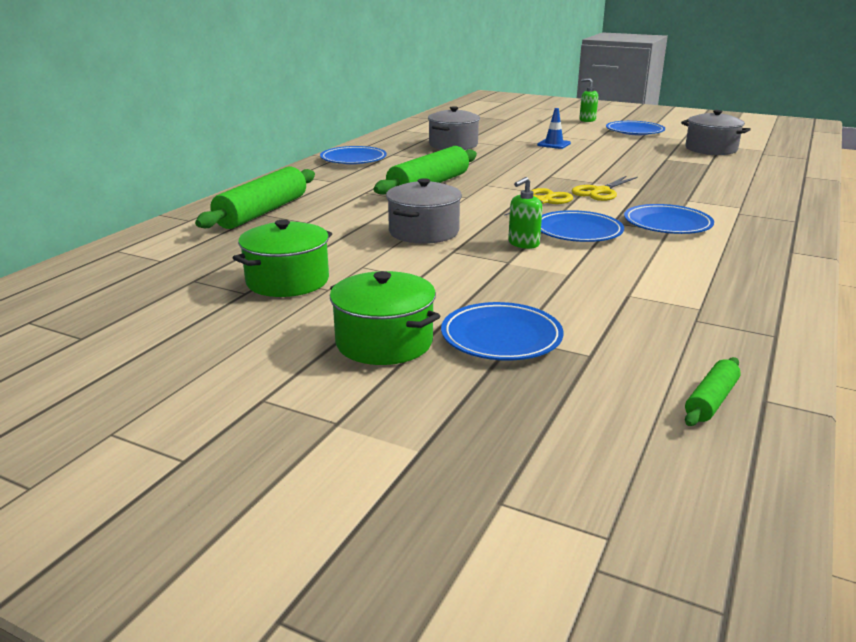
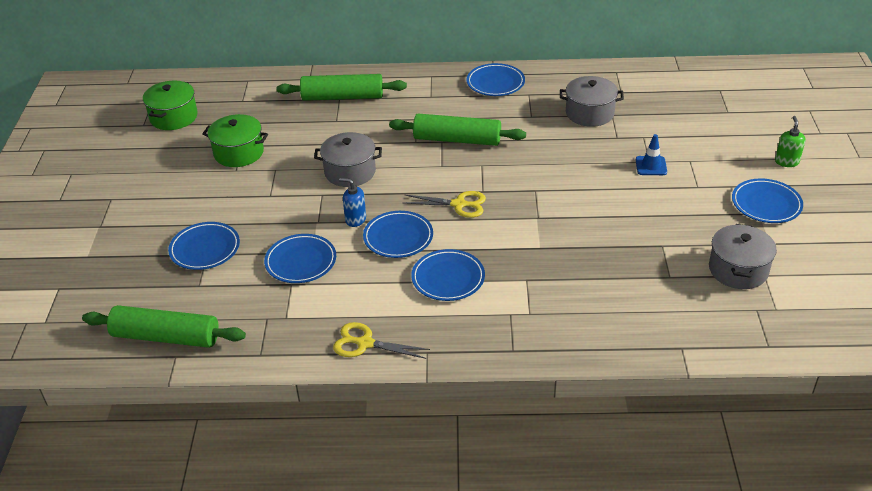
camera: 65 degrees right, 15 degrees up
green pot [330,271,440,365] -> green pot moved to [143,80,198,130]
green soap dispenser [508,177,542,249] -> blue soap dispenser [339,178,366,227]
yellow scissors [572,176,638,201] -> yellow scissors moved to [333,322,430,359]
green rolling pin [685,357,741,426] -> green rolling pin [82,305,246,348], size x2.11
none -> blue plate [264,234,336,283]

